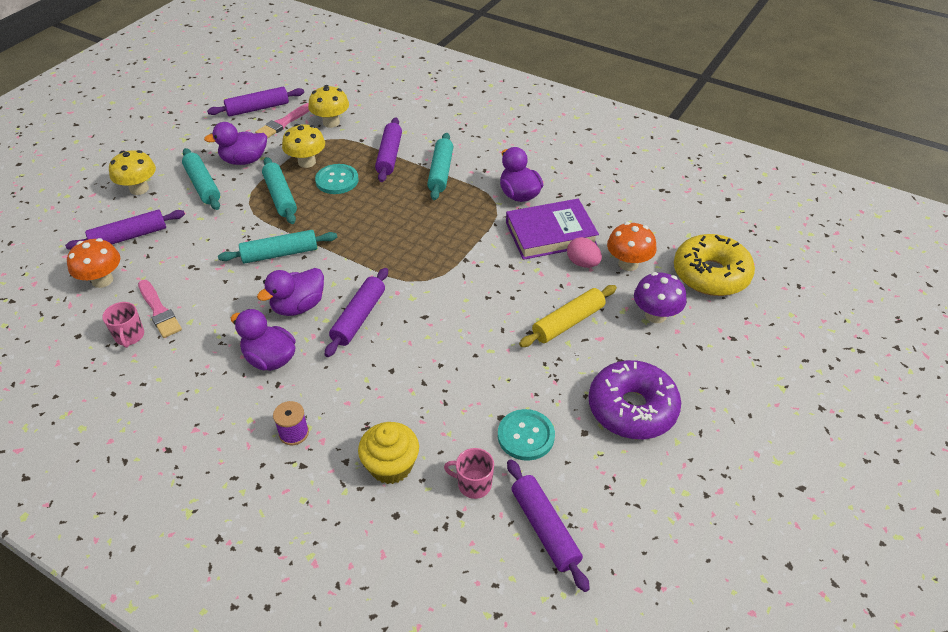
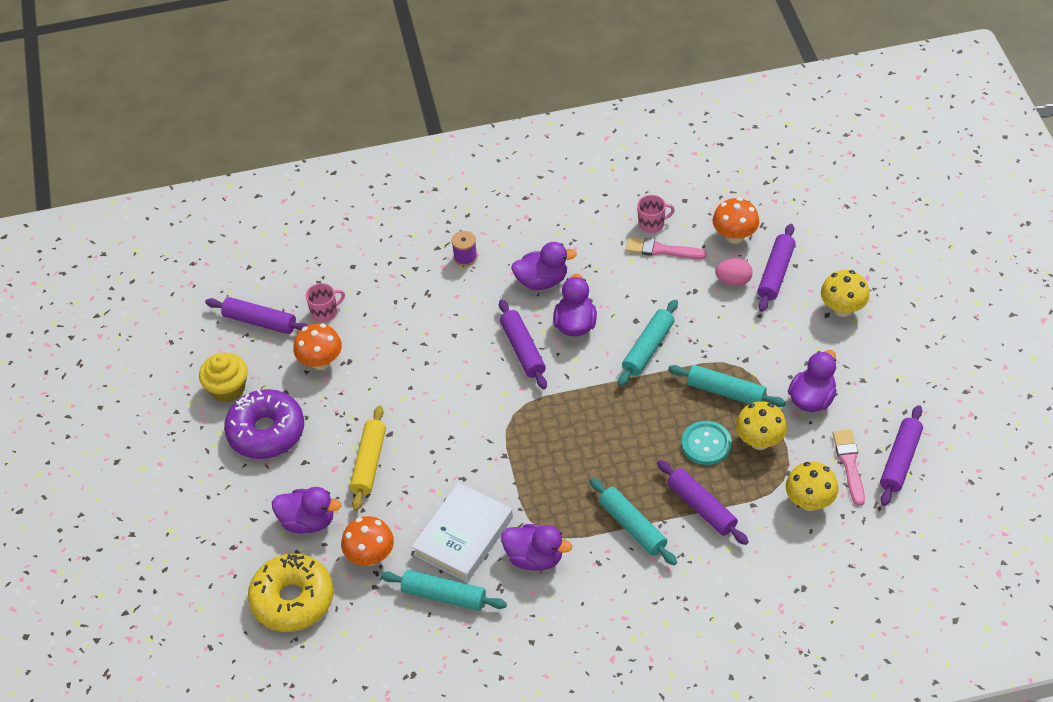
camera: 140 degrees right, 5 degrees up
pink mug [102,302,144,348] -> pink mug turned 135 degrees clockwise [637,195,675,233]
turquoise rolling pin [182,148,220,210] -> turquoise rolling pin moved to [380,570,507,611]
yellow cupcake [358,422,419,484] -> yellow cupcake moved to [199,353,248,402]
turquoise button [498,409,555,461] -> orange mushroom [293,323,342,370]
purple book [506,199,599,260] -> white book [412,483,513,582]
pink egg [567,237,602,268] -> pink egg moved to [715,258,753,286]
purple mushroom [634,272,687,323] -> purple duck [272,487,341,533]

